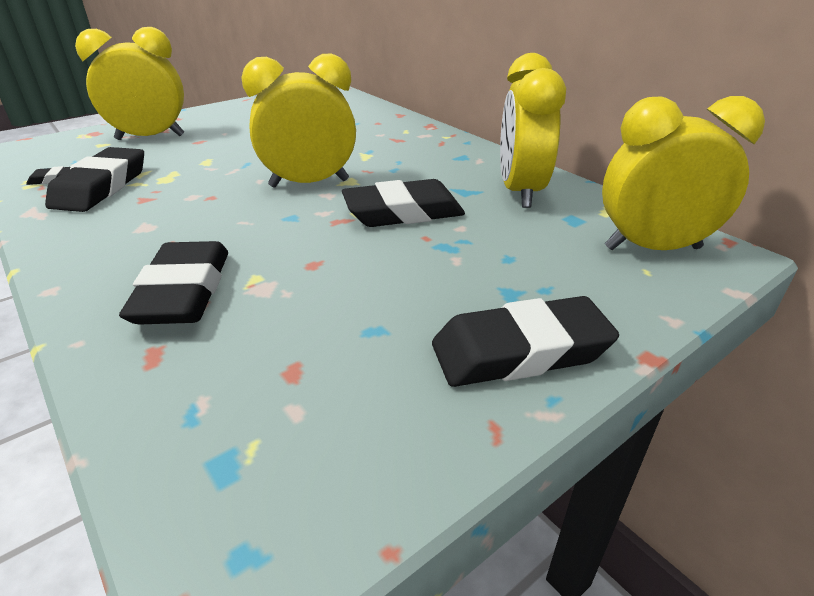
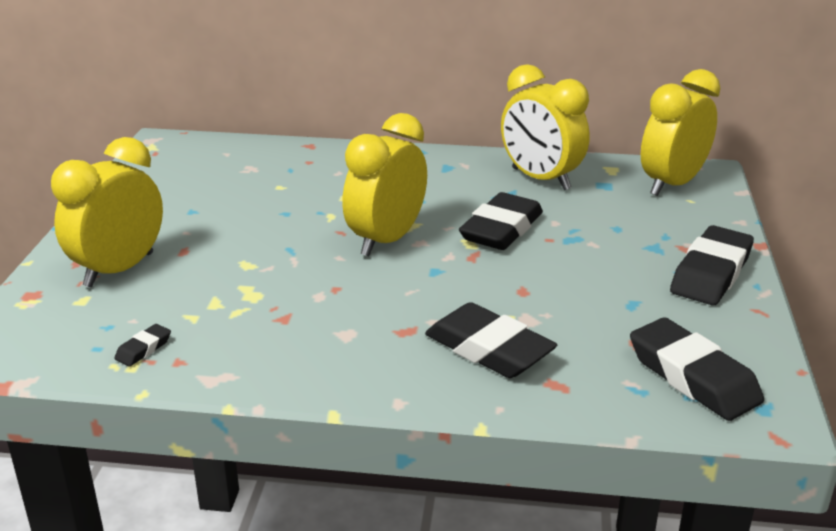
camera: 45 degrees left, 5 degrees down
black eraser [45,147,144,212] -> black eraser moved to [630,317,764,421]

